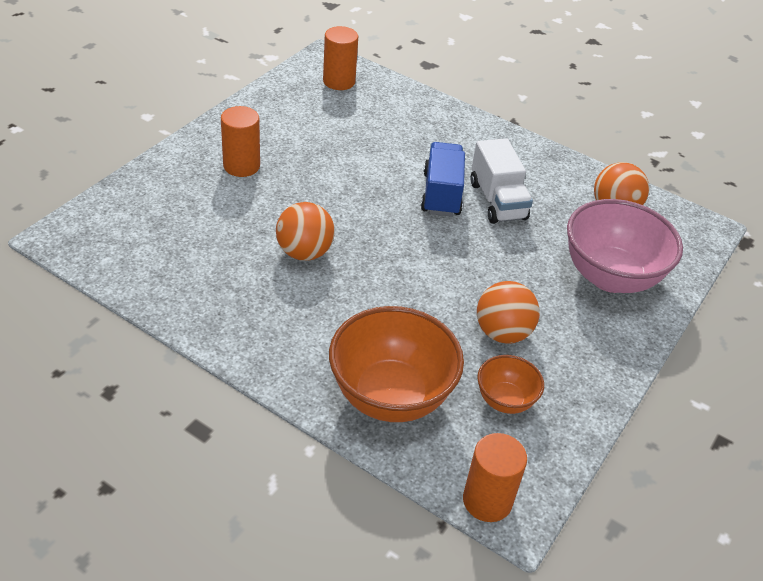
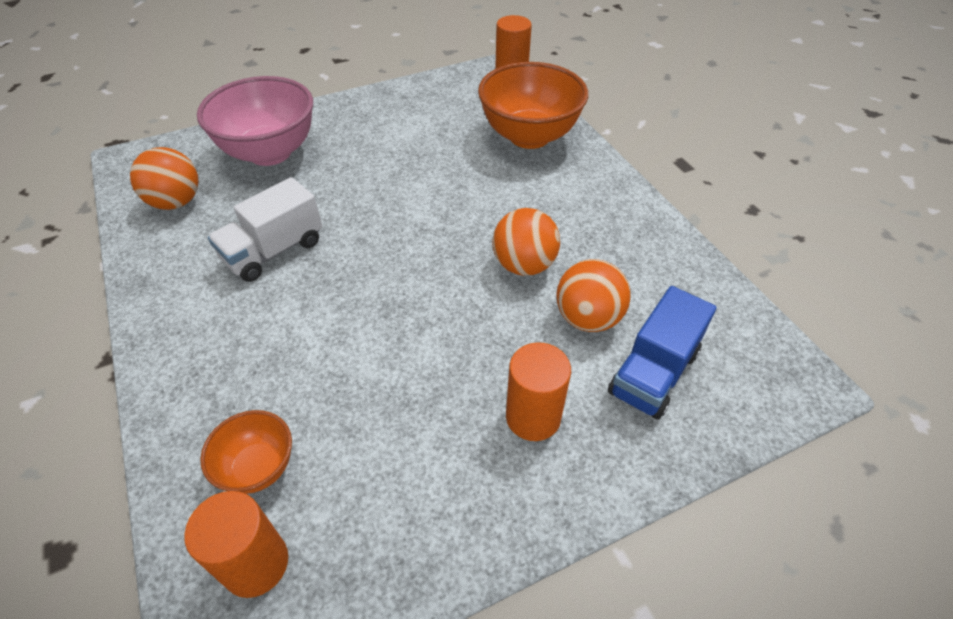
camera: 145 degrees left, 5 degrees up
blue truck [421,142,465,217] -> blue truck moved to [608,286,716,420]
white truck [470,138,533,224] -> white truck turned 150 degrees counterclockwise [208,177,322,282]
orange ball [477,281,540,344] -> orange ball moved to [556,259,631,332]
orange bowl [477,355,544,414] -> orange bowl moved to [200,410,292,494]

